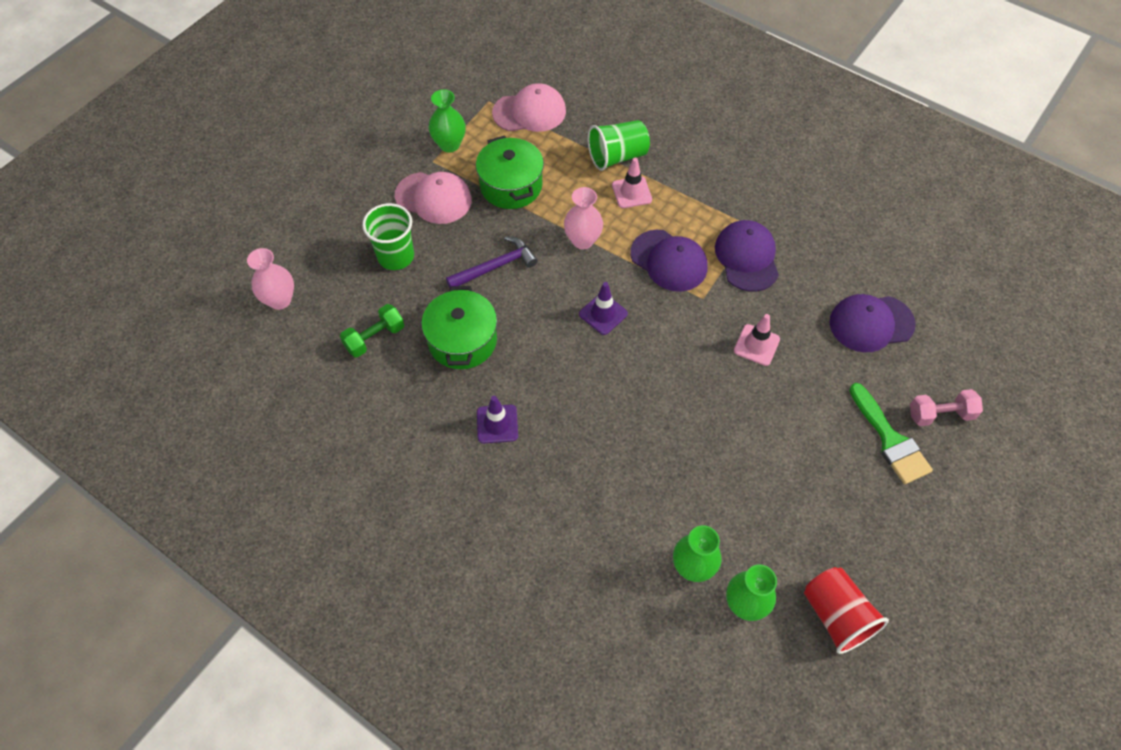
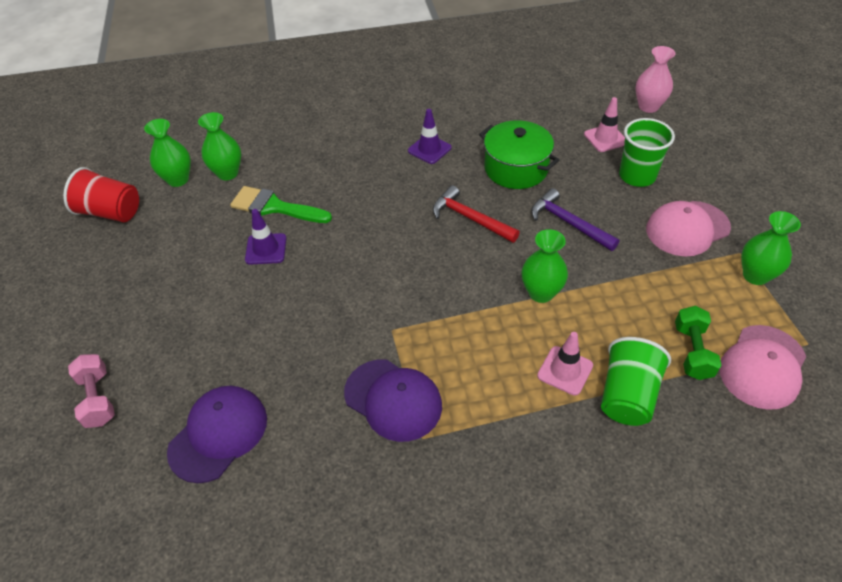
camera: 135 degrees right, 10 degrees down
green dumbbell [340,304,404,357] -> green dumbbell moved to [675,306,721,380]
purple hammer [446,236,538,288] -> purple hammer turned 120 degrees clockwise [531,188,619,251]
green pot [476,135,544,209] -> none
pink vase [564,187,603,249] -> green vase [522,229,568,303]
purple traffic cone [579,282,628,335] -> purple traffic cone moved to [245,209,286,265]
purple cap [630,230,708,292] -> none
pink traffic cone [734,314,780,366] -> pink traffic cone moved to [584,97,625,152]
green brush [849,383,933,484] -> green brush moved to [230,186,332,223]
pink dumbbell [910,389,983,426] -> pink dumbbell turned 60 degrees counterclockwise [68,354,115,428]
none -> red hammer [433,185,520,243]

